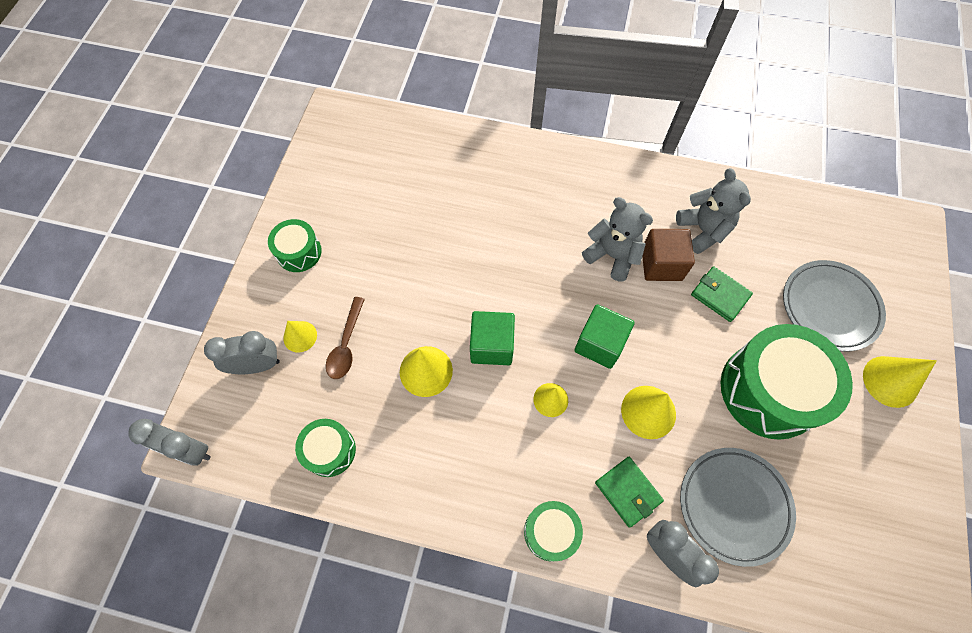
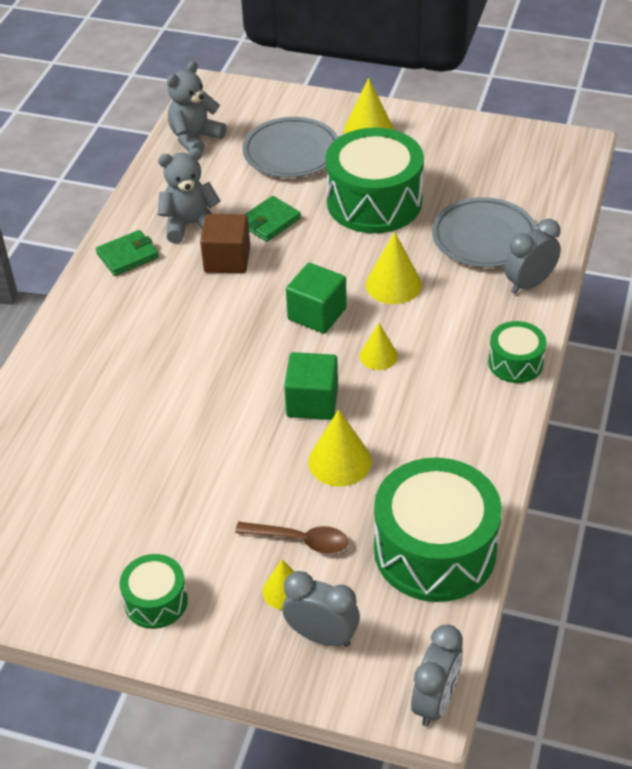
camera: 85 degrees left, 20 degrees down
grey clock [204,331,280,374] -> grey clock turned 120 degrees clockwise [282,571,360,647]
green drum [295,419,356,477] -> green drum [374,457,502,602], size x1.98
grey teddy bear [582,197,653,282] -> grey teddy bear moved to [167,61,227,152]
green wallet [595,457,664,528] -> green wallet moved to [96,230,159,276]

